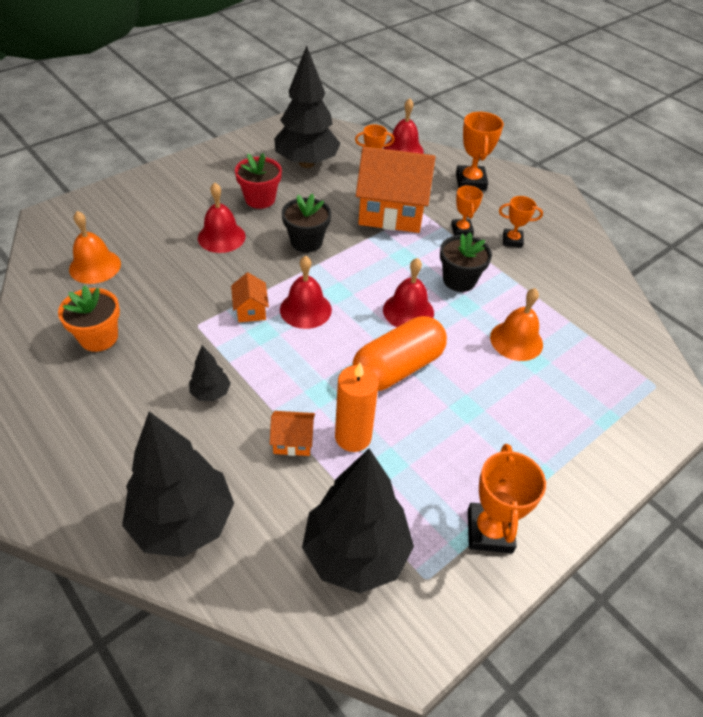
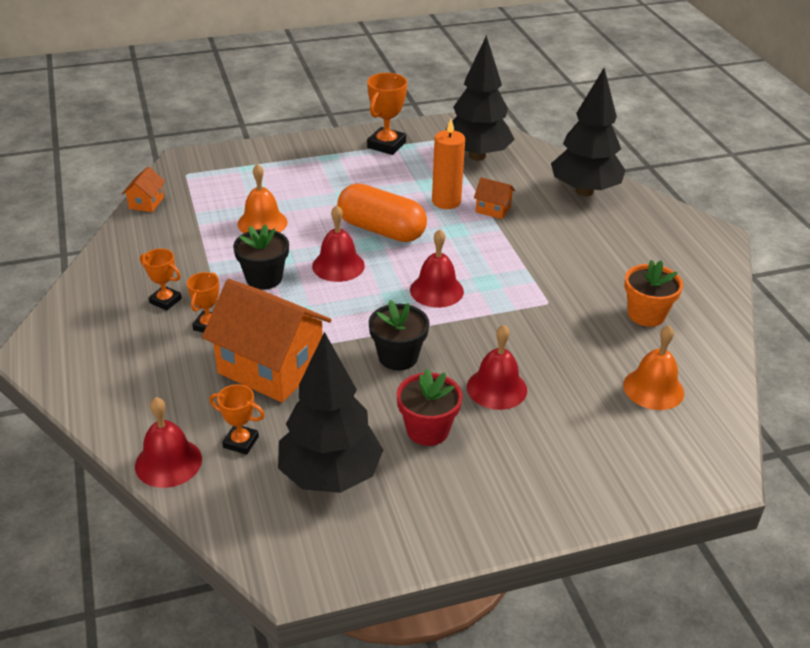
camera: 155 degrees left, 10 degrees down
black tree [189,345,231,401] -> none
orange house [231,273,269,322] -> orange house moved to [122,167,165,212]
orange capsule [352,316,447,391] -> orange capsule turned 45 degrees clockwise [337,184,427,242]
orange trophy [456,112,504,191] -> none

